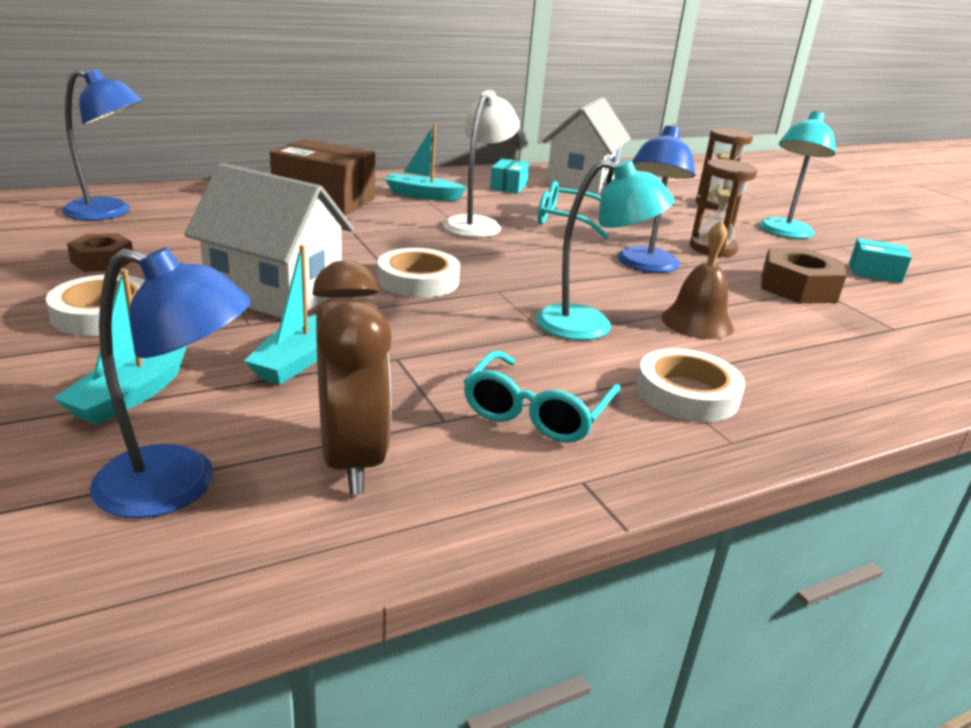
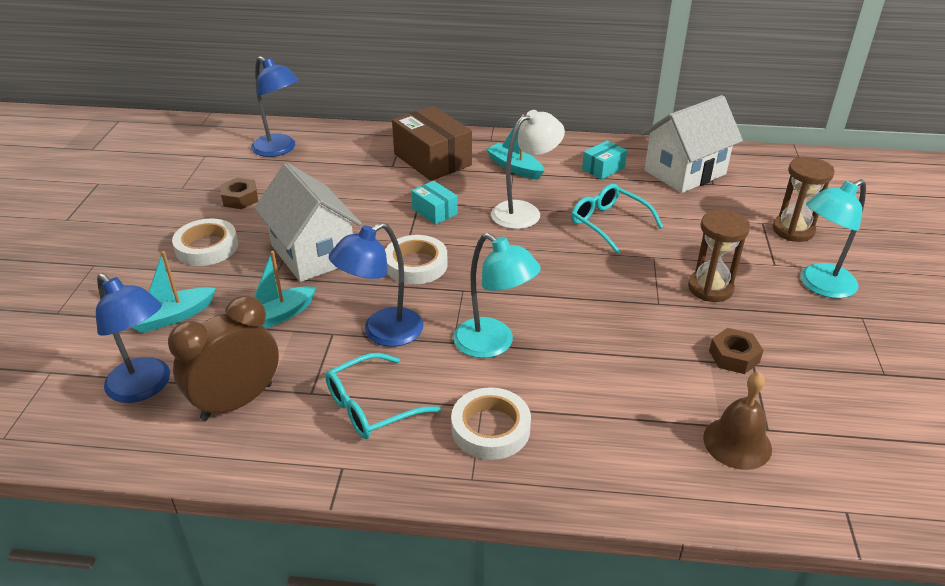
camera: 35 degrees right, 10 degrees up
brown clock [312,260,392,495] -> brown clock turned 150 degrees counterclockwise [168,295,279,421]
blue lamp [618,124,695,273] -> blue lamp moved to [329,222,423,347]
brown bell [661,220,734,339] -> brown bell moved to [703,372,772,470]
brown nut [761,248,847,304] -> brown nut [709,328,764,374], size x0.63
turquoise box [849,238,912,283] -> turquoise box moved to [411,181,458,225]

